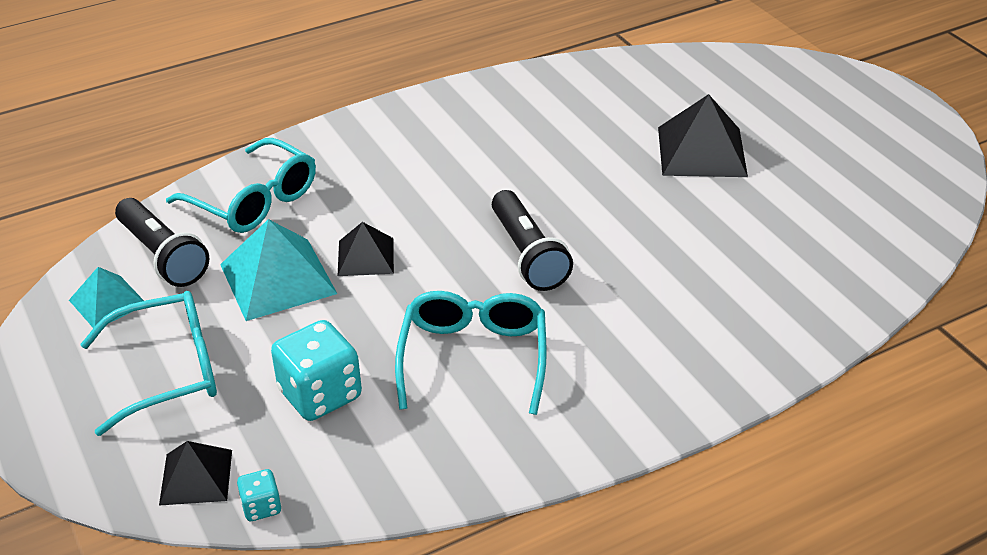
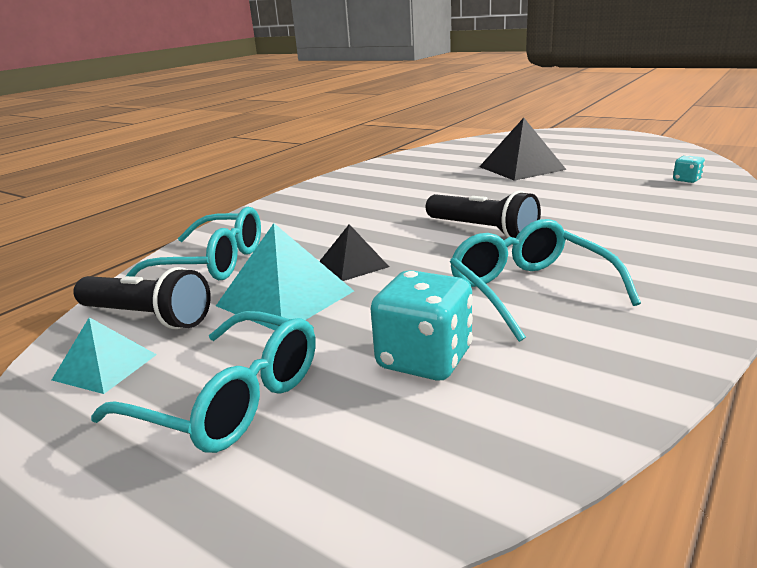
camera: 25 degrees left, 15 degrees down
turquoise glasses [80,291,217,436] -> turquoise glasses turned 75 degrees clockwise [91,311,316,453]
black pyramid [159,441,232,506] -> none
turquoise dice [237,469,282,521] -> turquoise dice moved to [673,155,705,183]

